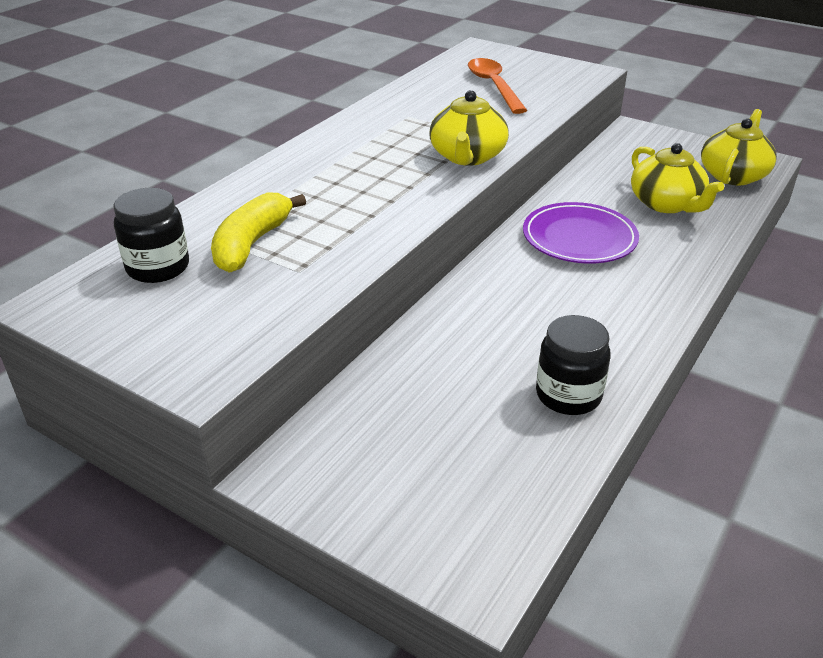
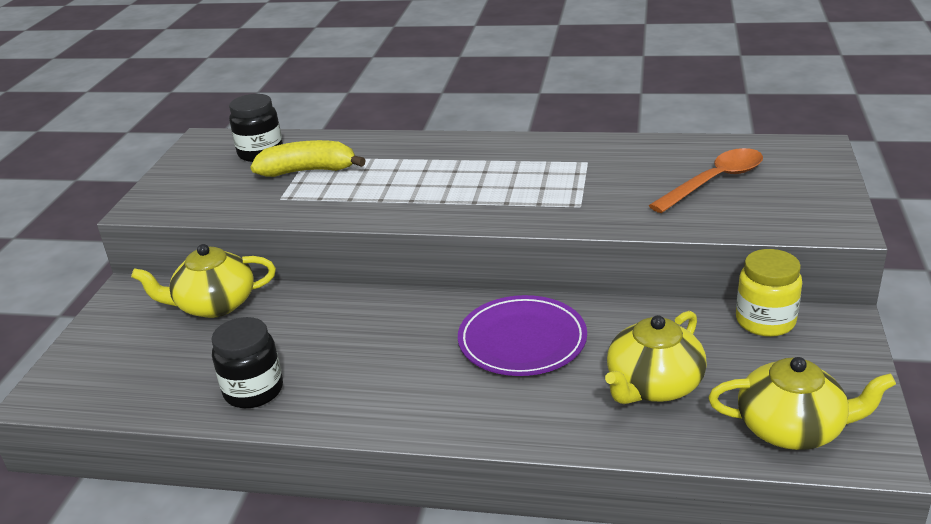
camera: 70 degrees right, 5 degrees down
yellow teapot [429,90,509,166] -> yellow teapot moved to [131,244,276,318]
none -> yellow jar [736,249,802,337]

